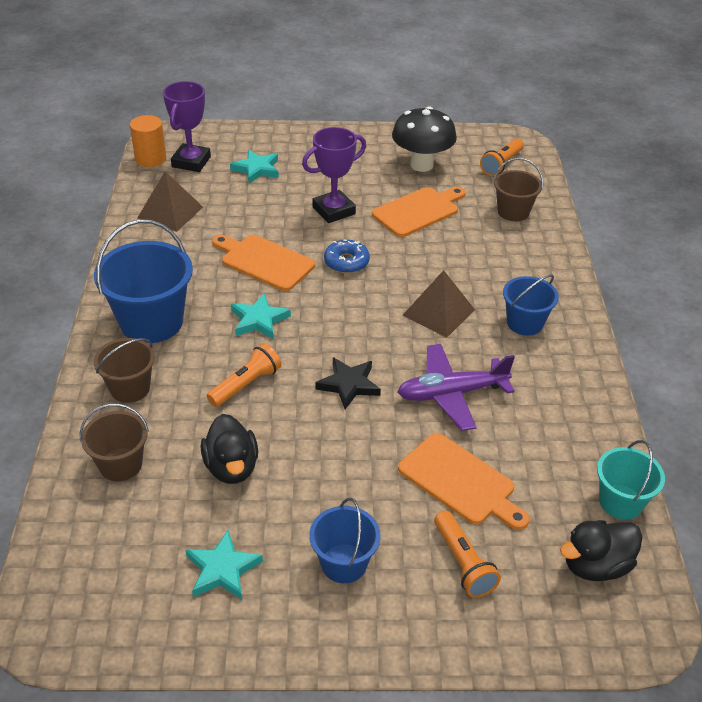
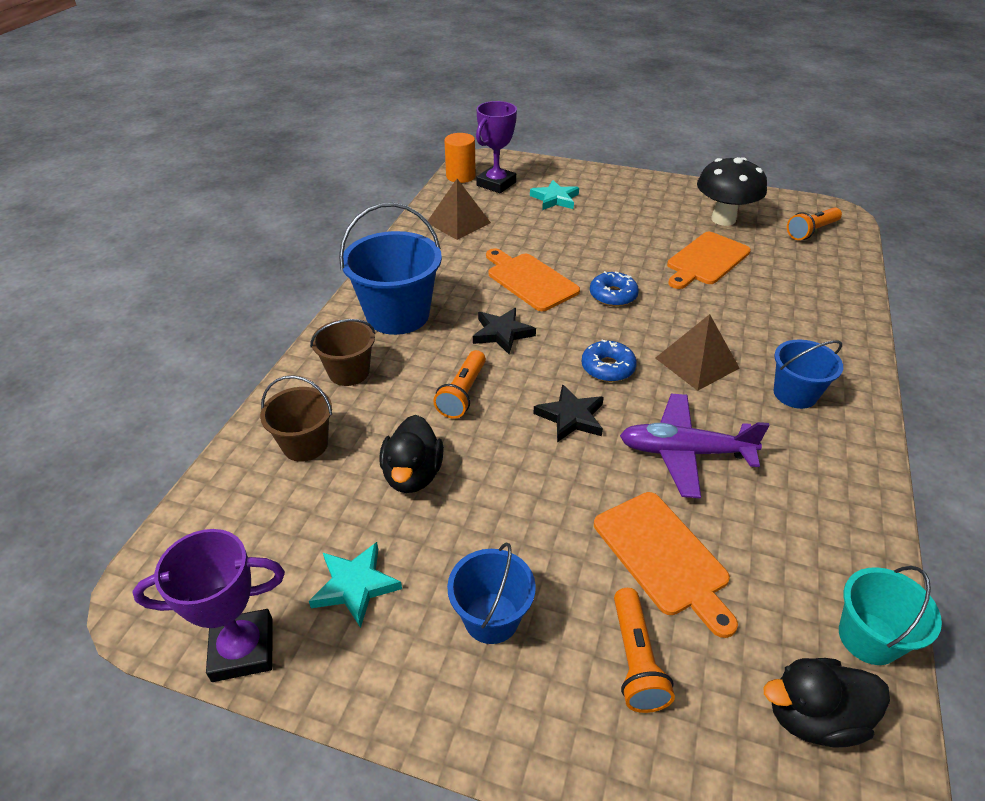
camera: 20 degrees right, 0 degrees up
orange flashlight [207,343,281,407] -> orange flashlight turned 135 degrees clockwise [433,350,486,419]
turquoise star [231,293,291,339] -> black star [473,308,536,354]
purple trophy [302,127,366,223] -> purple trophy moved to [133,529,285,682]
orange cutting board [372,187,466,237] -> orange cutting board turned 150 degrees clockwise [667,232,751,289]
brown bucket [494,158,543,221] -> none
none -> blue donut [582,339,637,382]

